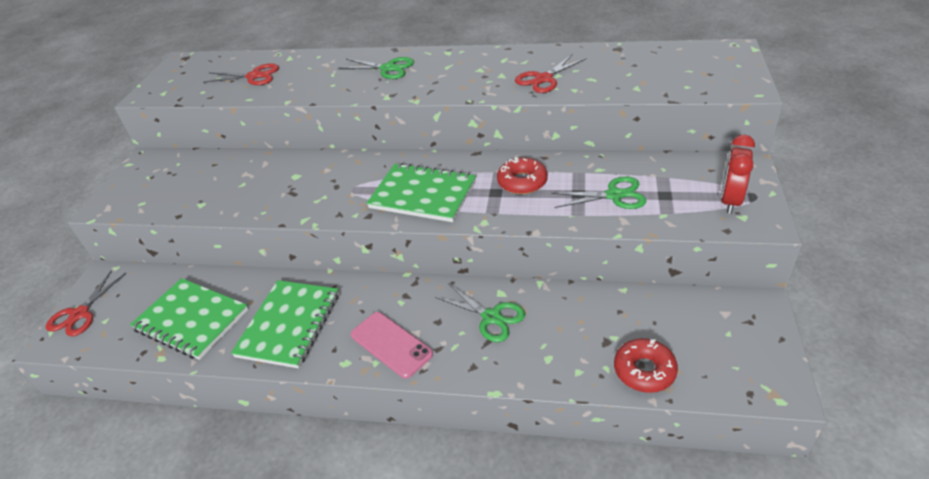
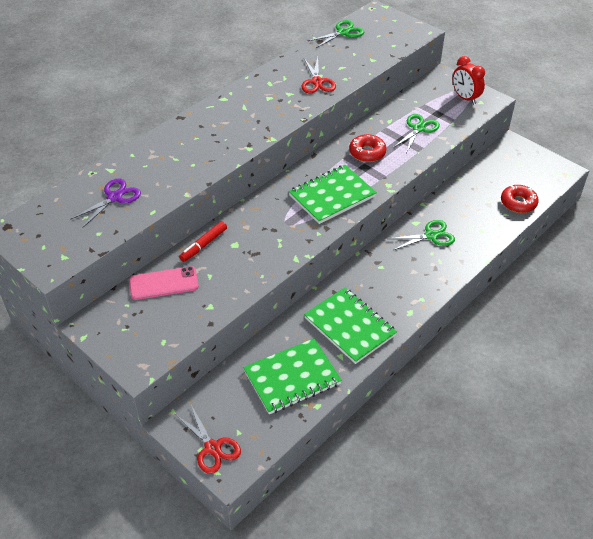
camera: 60 degrees left, 5 degrees up
red scissors [203,63,279,85] -> purple scissors [70,178,141,228]
green scissors [339,57,414,79] -> green scissors moved to [308,20,364,48]
pink phone [351,312,433,379] -> pink phone moved to [129,266,199,300]
none -> red marker [179,221,227,262]

